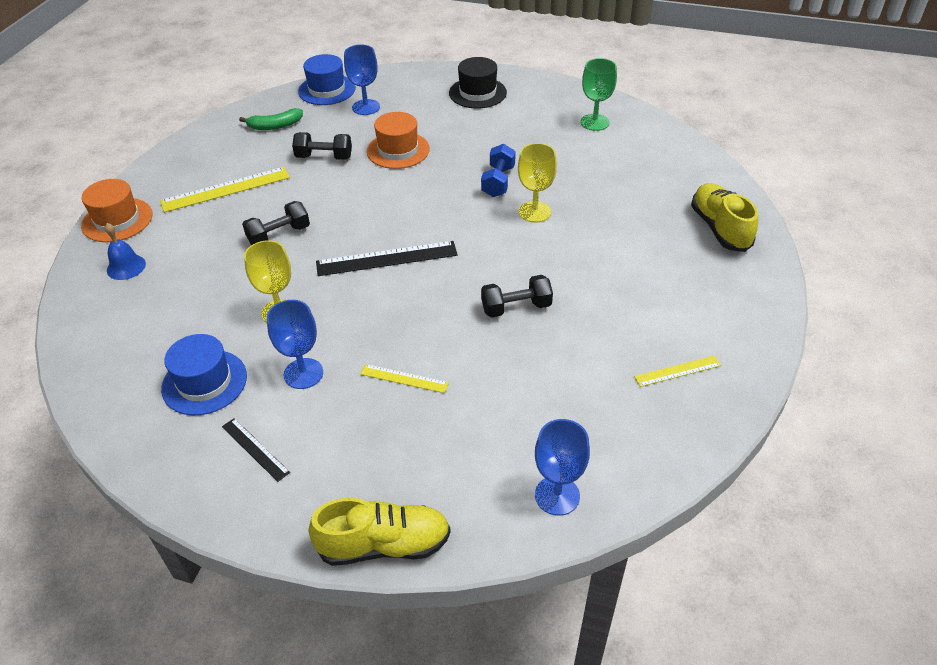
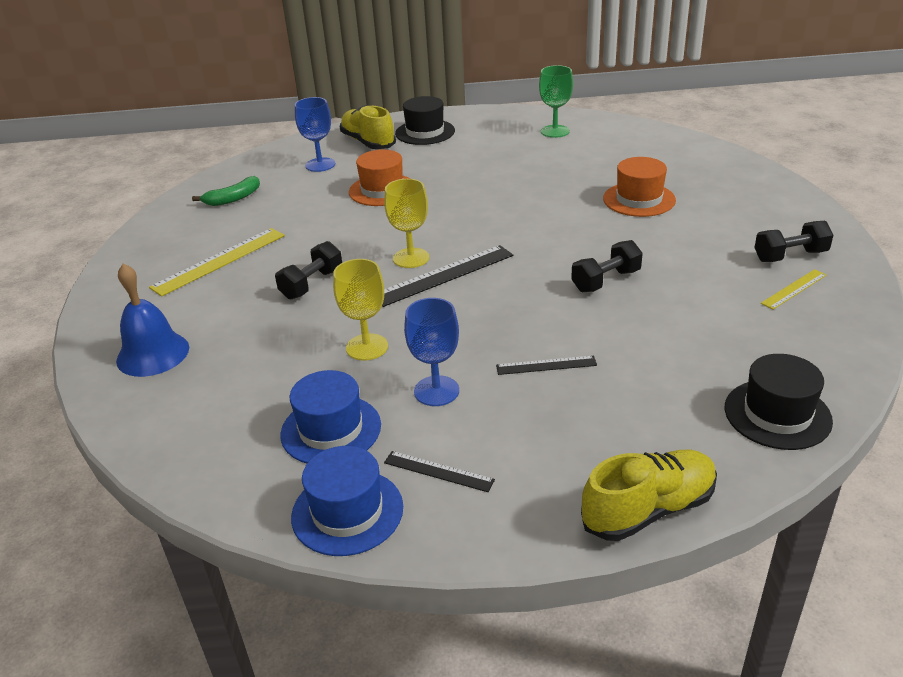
camera: 20 degrees left, 10 degrees down
orange hat [81,179,152,242] -> orange hat moved to [603,157,676,217]
blue bell [105,223,146,280] -> blue bell [116,263,189,377], size x1.56
black dumbbell [292,132,352,160] -> black dumbbell moved to [754,221,833,262]
blue hat [298,54,356,105] -> blue hat moved to [291,446,403,556]
yellow ruler [360,364,449,393] -> black ruler [496,356,597,375]
blue dumbbell [481,144,516,197] -> none
yellow goblet [518,143,557,222] -> yellow goblet moved to [384,179,429,268]
blue goblet [535,419,590,516] -> black hat [725,354,833,450]
yellow shoe [691,183,758,252] -> yellow shoe moved to [340,105,396,149]

